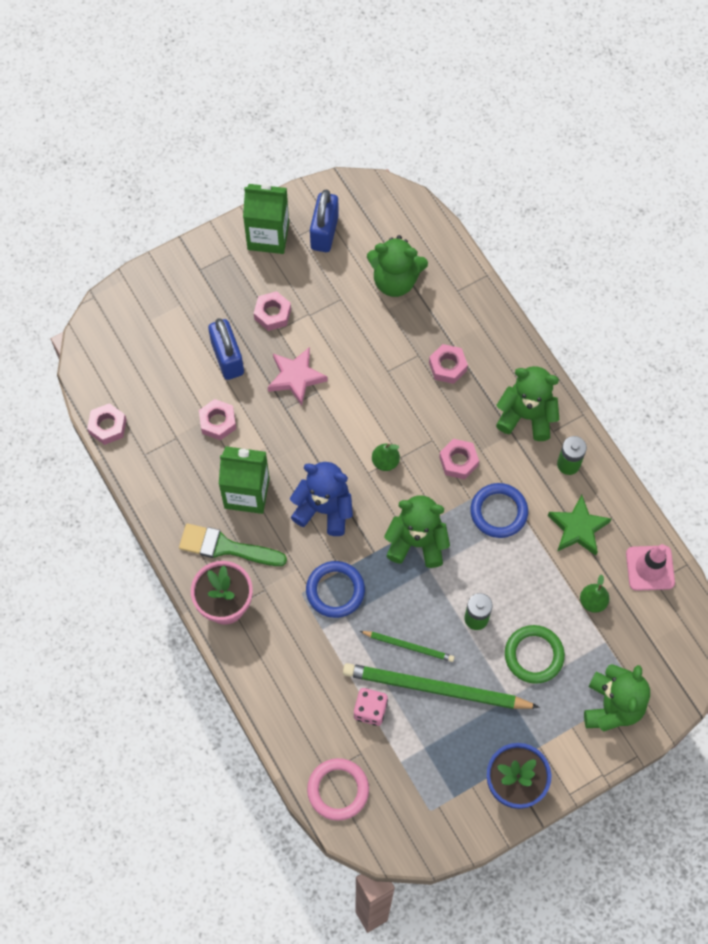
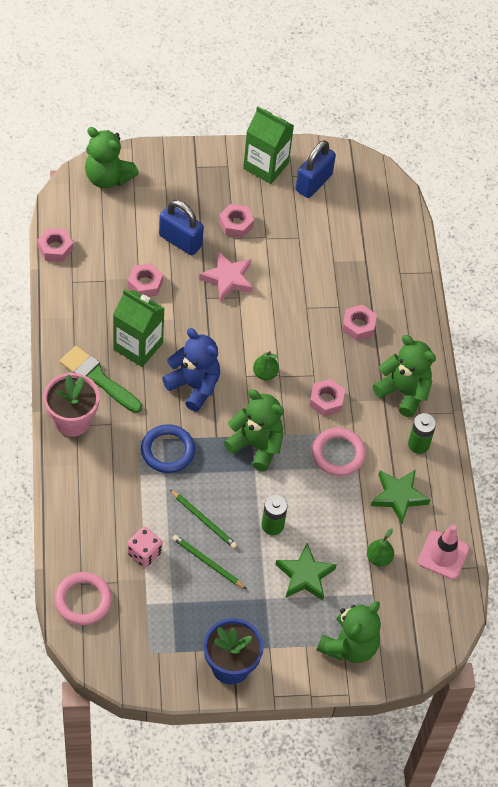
camera: 20 degrees right, 10 degrees down
blue padlock [208,318,244,380] -> blue padlock turned 60 degrees counterclockwise [159,200,204,255]
green pencil [343,663,540,709] -> green pencil [172,535,246,589], size x0.50
green teddy bear [367,235,428,297] -> green teddy bear moved to [85,127,139,188]
blue ring [470,483,528,538] -> pink ring [312,428,366,476]
green ring [505,625,565,684] -> green star [276,543,337,600]

